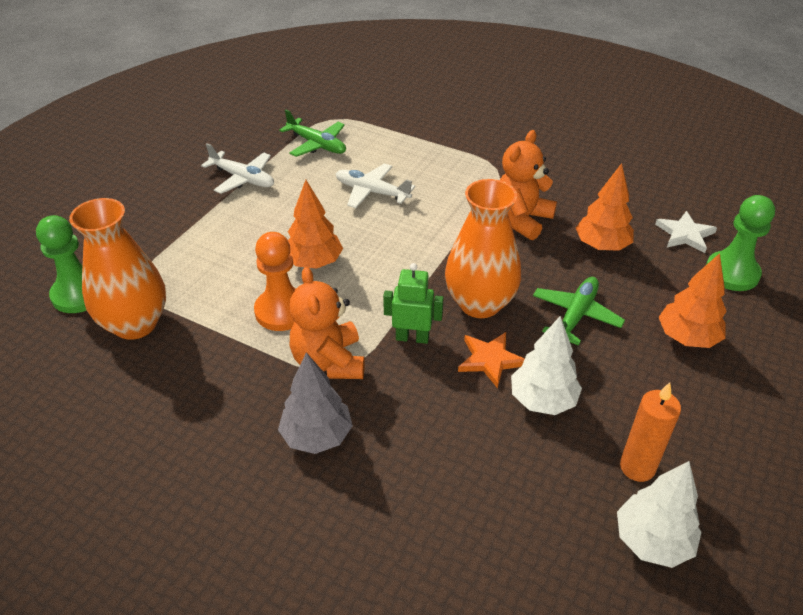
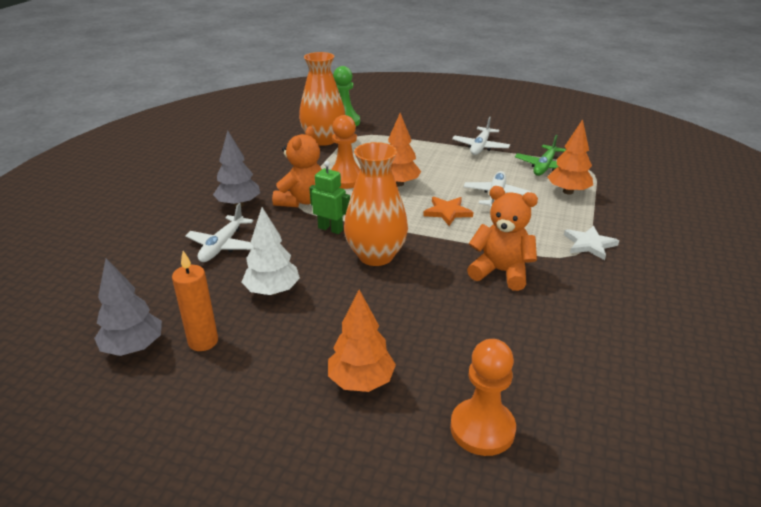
camera: 80 degrees right, 10 degrees down
orange teddy bear [289,267,365,379] -> orange teddy bear turned 135 degrees clockwise [272,126,322,207]
green robot [383,263,444,344] -> green robot turned 60 degrees counterclockwise [309,161,350,234]
orange star [458,332,525,389] -> orange star moved to [423,197,474,226]
green plane [533,277,625,346] -> none
orange tree [576,163,634,251] -> orange tree moved to [548,119,593,195]
white tree [617,461,701,568] -> grey tree [94,258,162,356]
white star [655,211,717,253] -> white star moved to [564,226,619,260]
green pawn [706,195,775,291] -> orange pawn [450,339,516,456]
none -> white plane [185,203,253,262]

